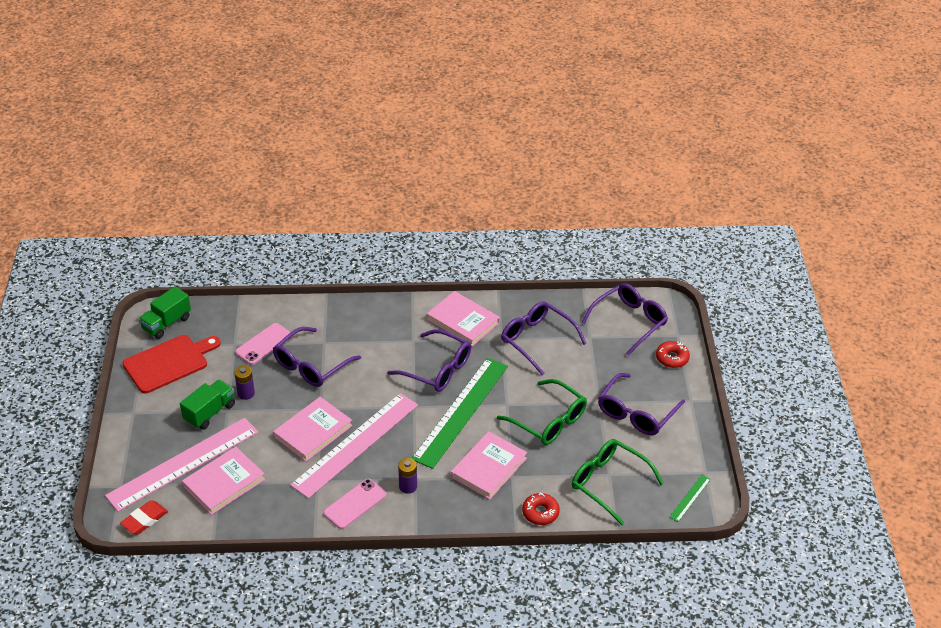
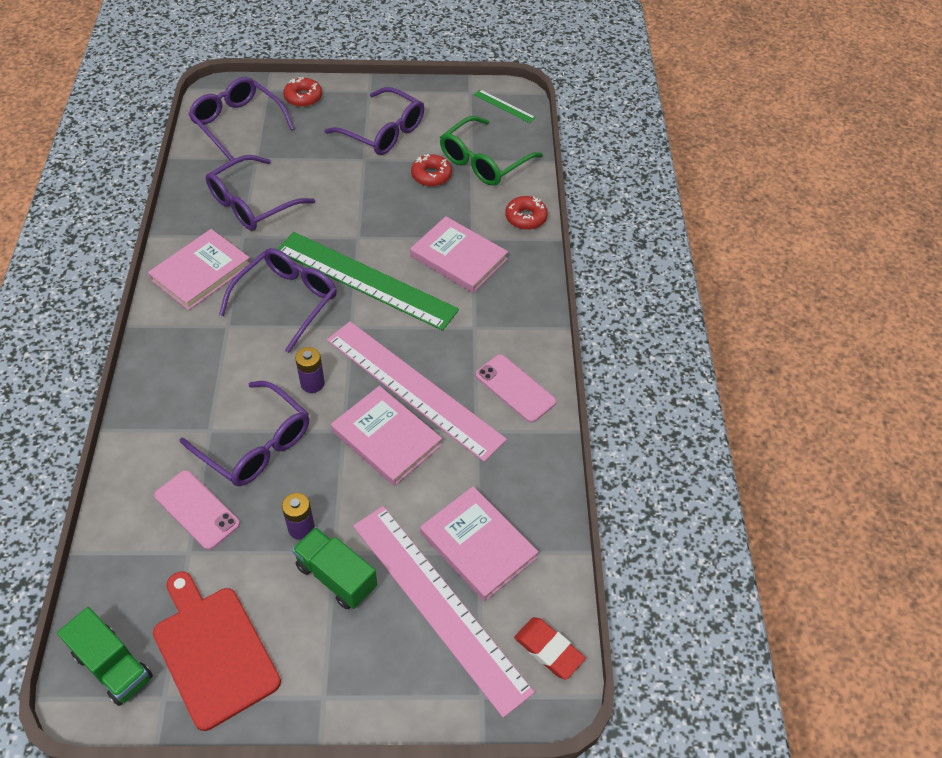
camera: 90 degrees left, 10 degrees up
purple battery [398,458,417,494] -> purple battery moved to [295,347,325,393]
green glasses [497,379,587,445] -> none
none -> red donut [411,154,452,187]

